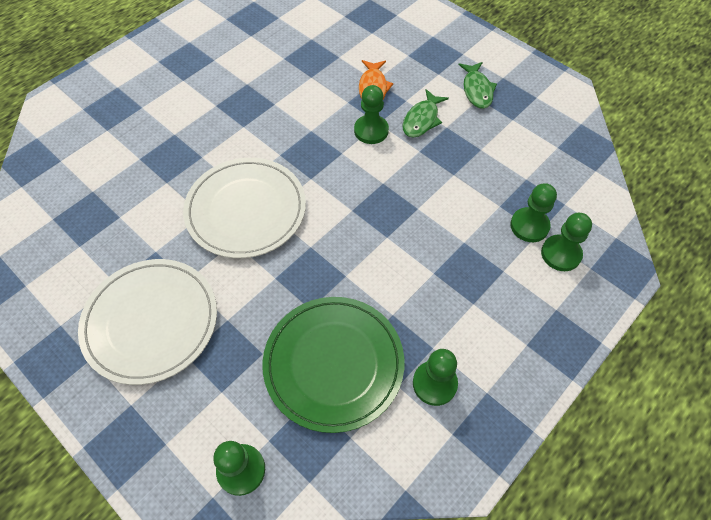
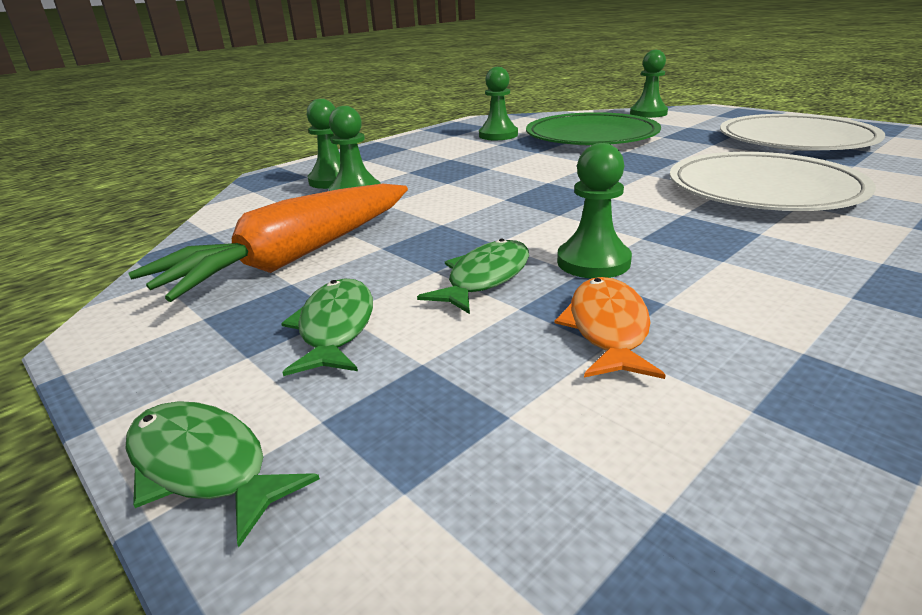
camera: 175 degrees left, 30 degrees down
none -> green fish [125,401,320,547]
none -> orange carrot [128,184,408,302]

